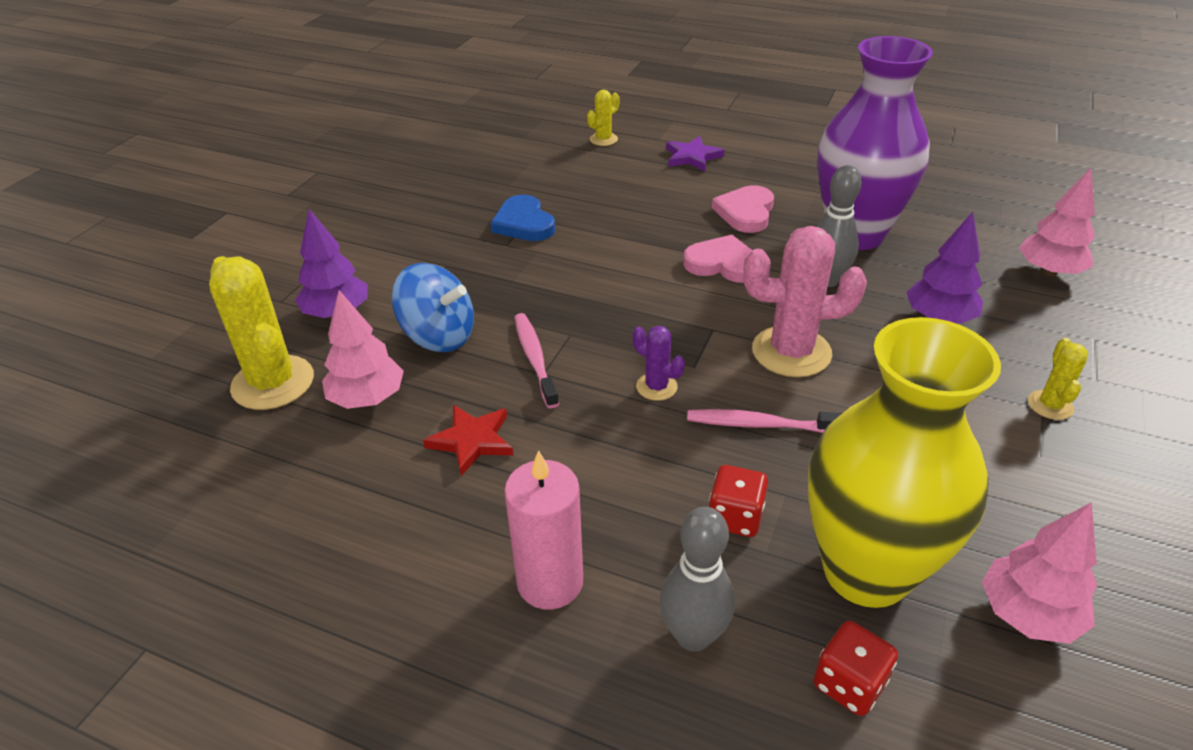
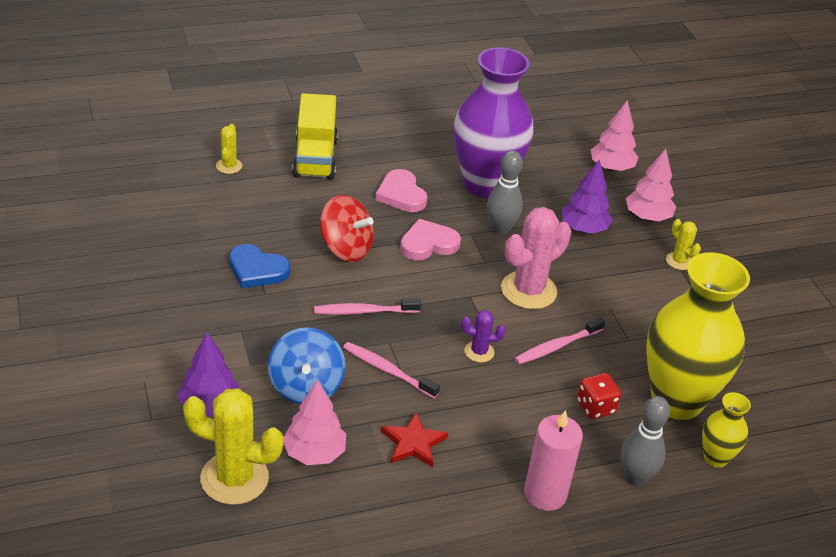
camera: 45 degrees left, 0 degrees up
blue spinning top [392,263,474,352] -> blue spinning top turned 105 degrees clockwise [268,327,345,404]
purple star [666,136,725,171] -> yellow truck [292,93,338,180]
red dice [813,621,898,716] -> yellow vase [702,392,751,468]
pink tree [982,502,1097,644] -> pink tree moved to [626,149,676,221]
none -> pink toothbrush [314,299,421,315]
none -> red spinning top [320,195,374,262]

